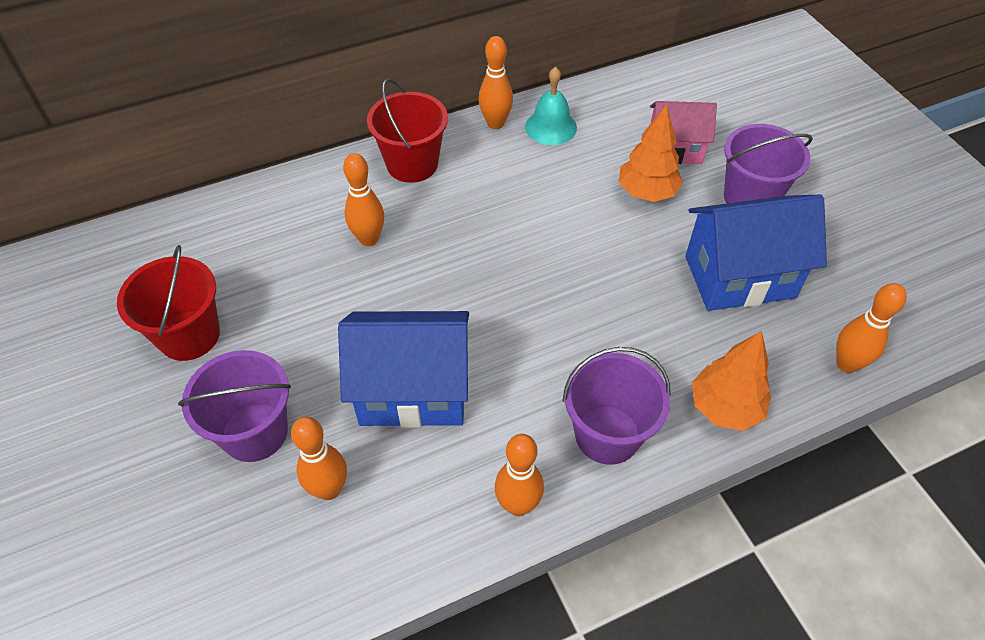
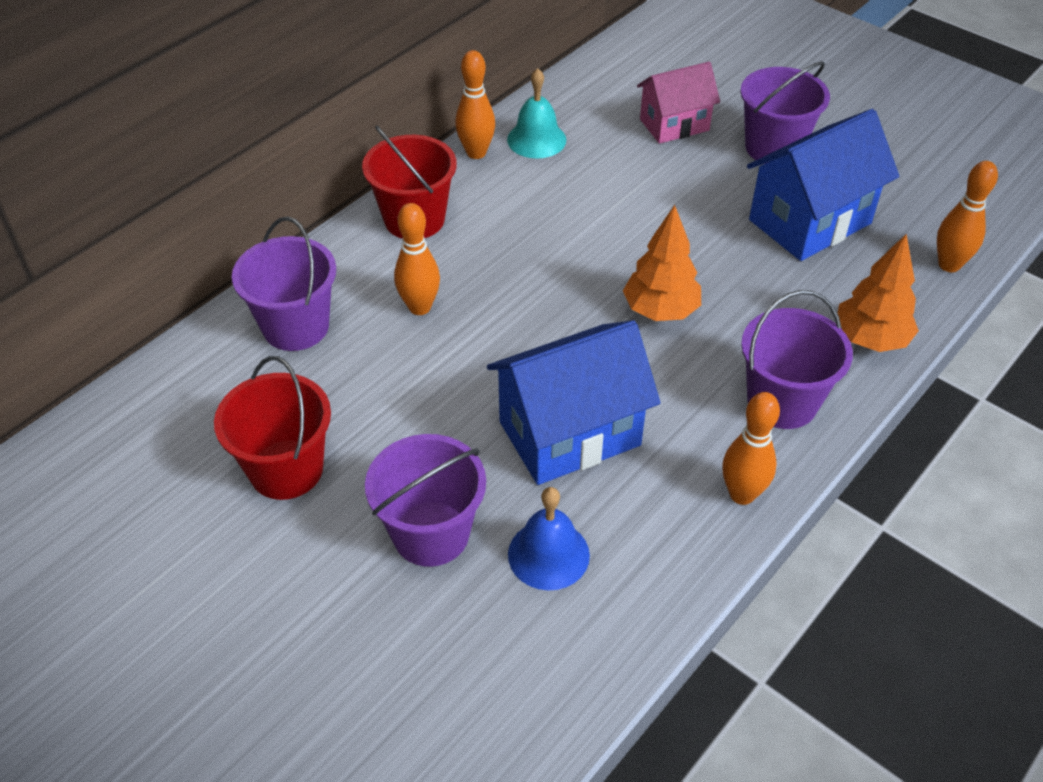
camera: 25 degrees left, 5 degrees down
orange bowling pin [291,417,347,500] -> blue bell [508,487,590,590]
orange tree [619,104,683,202] -> orange tree moved to [623,205,701,321]
none -> purple bucket [232,217,336,351]

